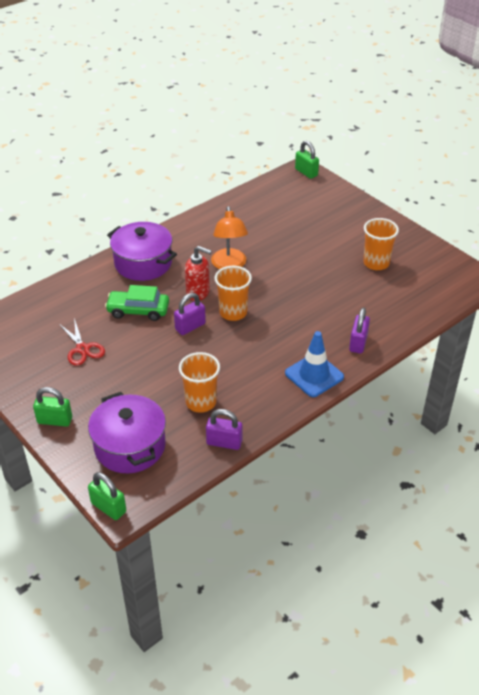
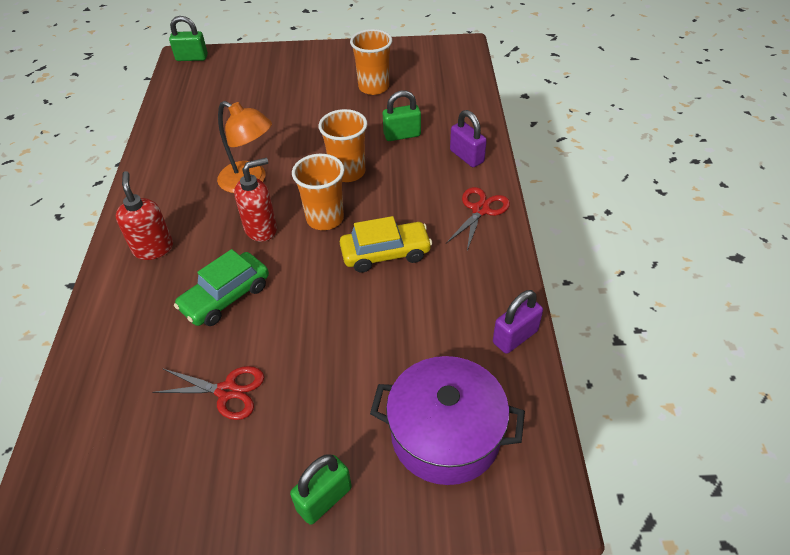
camera: 50 degrees left, 5 degrees up
green padlock [88,472,126,520] -> green padlock moved to [383,91,421,141]
purple pot [107,222,177,281] -> red soap dispenser [116,171,173,260]
purple padlock [174,293,206,335] -> none
orange cup [179,352,220,413] -> orange cup moved to [319,109,367,182]
blue traffic cone [285,331,344,397] -> red scissors [446,187,510,251]
none -> yellow car [340,216,432,273]

